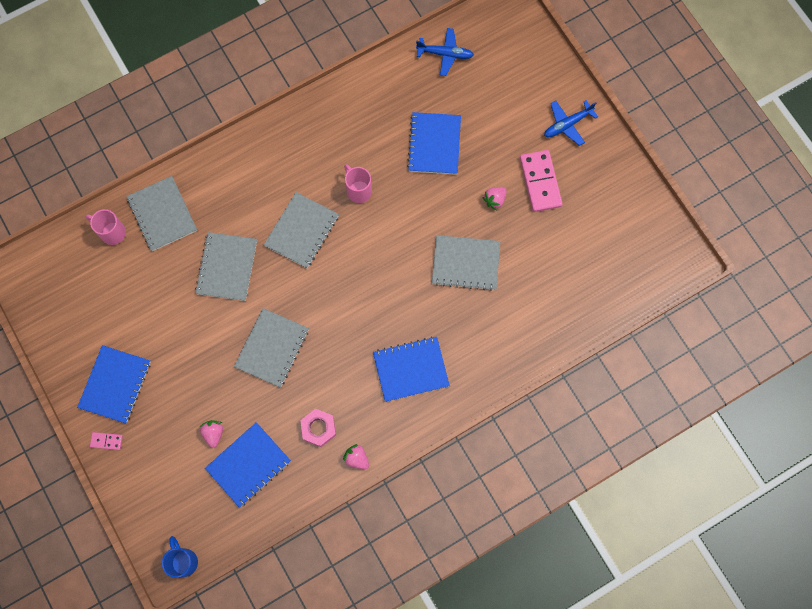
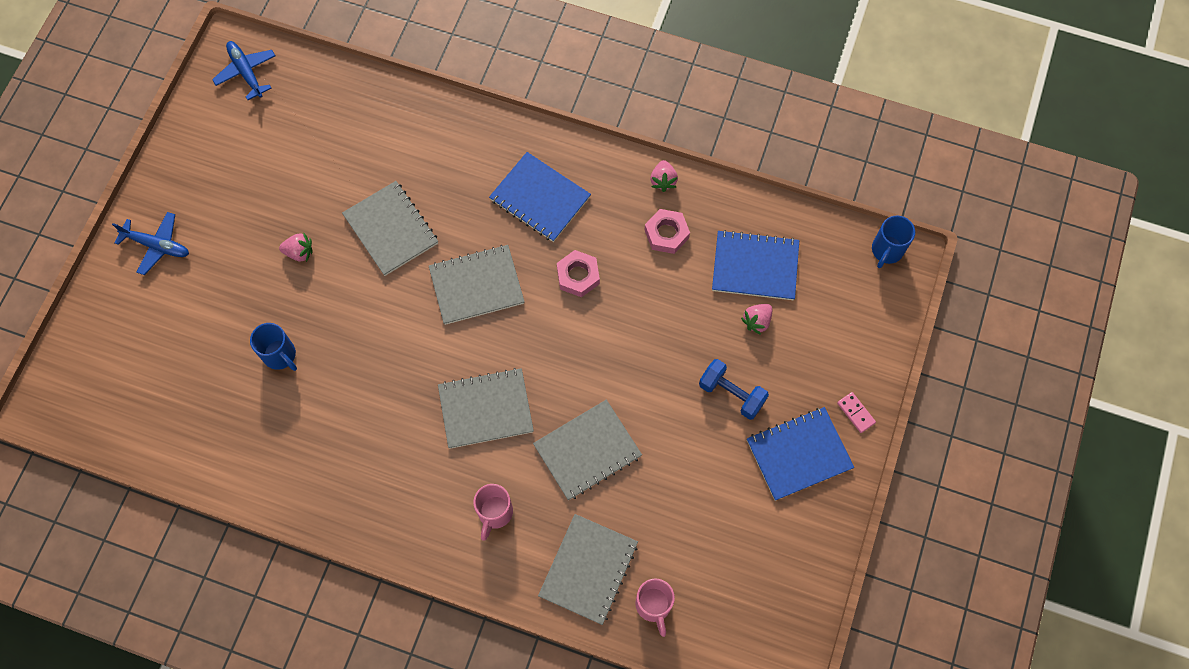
camera: 130 degrees left, 5 degrees down
grey notebook [234,308,309,388] -> grey notebook moved to [429,245,525,325]
pink mug [344,164,372,203] -> pink mug moved to [473,484,513,541]
blue notebook [407,112,461,175] -> blue mug [250,323,297,371]
blue plane [416,28,474,76] -> blue plane moved to [212,41,275,100]
pink domino [520,150,563,212] -> none
none -> pink nut [557,250,600,297]
none -> blue dumbbell [699,359,769,420]

